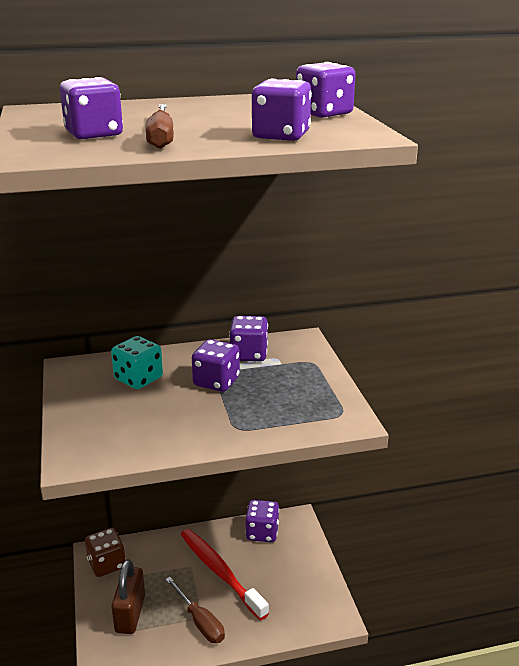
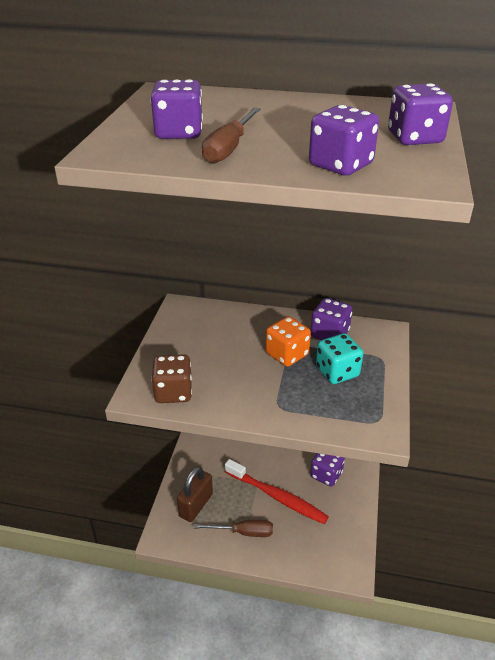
camera: 25 degrees right, 10 degrees up
brown dice [85,528,126,577] -> brown dice moved to [151,354,192,403]
turquoise dice [111,336,163,389] -> turquoise dice moved to [316,333,363,384]
brown screwdriver [165,577,225,643] -> brown screwdriver turned 75 degrees counterclockwise [193,520,273,537]
red toothbrush [181,529,269,620] -> red toothbrush turned 135 degrees clockwise [225,459,329,524]
purple dice [192,339,240,392] -> orange dice [266,316,311,367]

